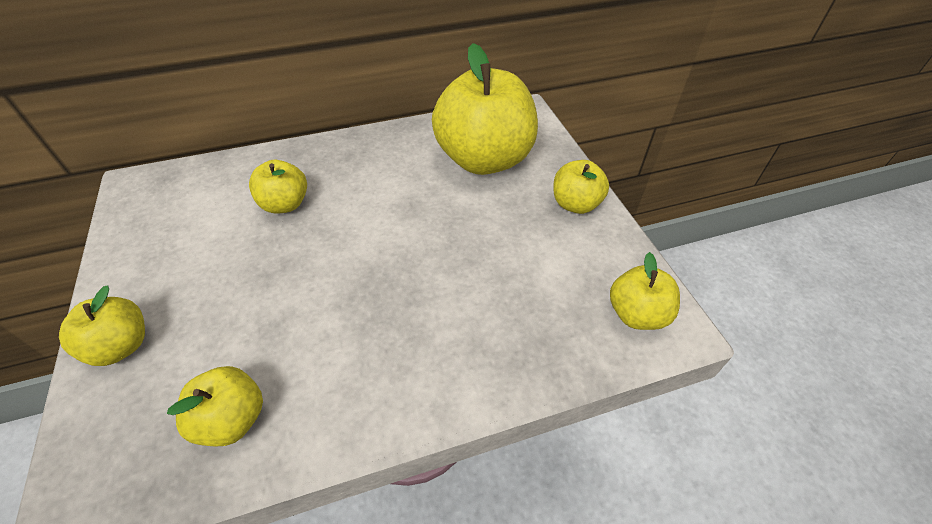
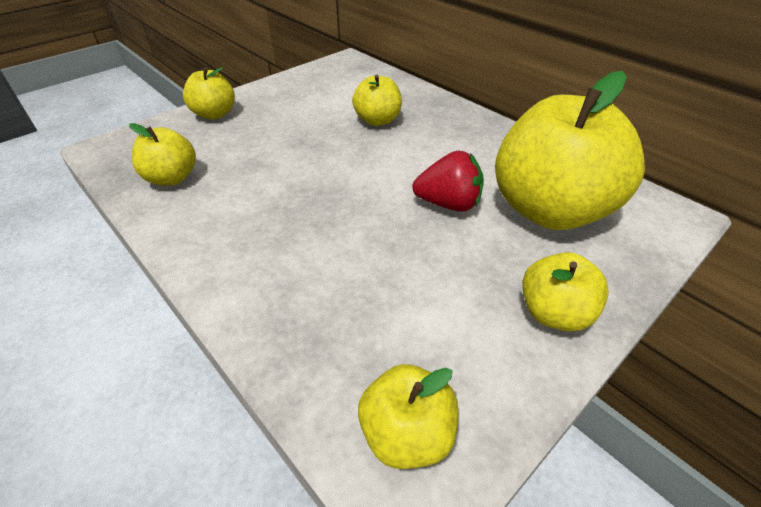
camera: 65 degrees right, 5 degrees down
none -> red strawberry [412,150,484,212]

